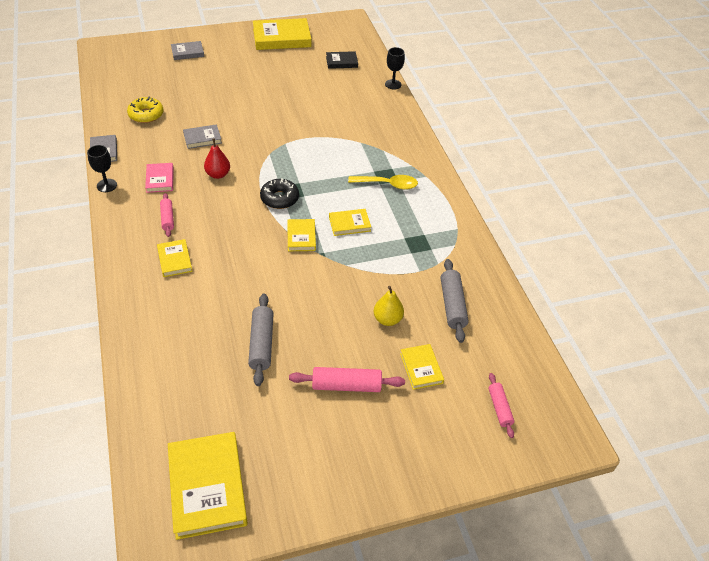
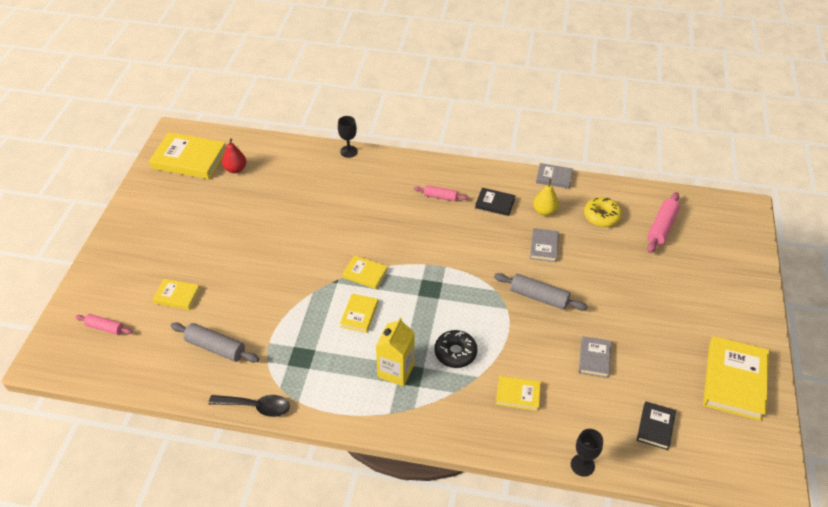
camera: 120 degrees right, 0 degrees up
black goblet [87,145,117,192] -> black goblet moved to [338,116,358,158]
pink book [145,163,174,193] -> black book [475,188,515,216]
yellow book [157,239,192,277] -> yellow book moved to [496,376,541,411]
grey book [171,41,204,60] -> grey book moved to [579,336,611,378]
red pear [204,139,230,179] -> red pear moved to [222,138,246,173]
grey rolling pin [248,294,274,386] -> grey rolling pin moved to [494,273,588,311]
black donut [260,178,299,209] -> black donut moved to [434,330,477,368]
pink rolling pin [289,367,405,392] -> pink rolling pin moved to [647,192,680,253]
yellow spoon [348,175,418,190] -> yellow carton [376,317,415,386]
yellow pear [374,286,404,326] -> yellow pear moved to [533,179,559,216]
none -> black spoon [208,395,290,417]

